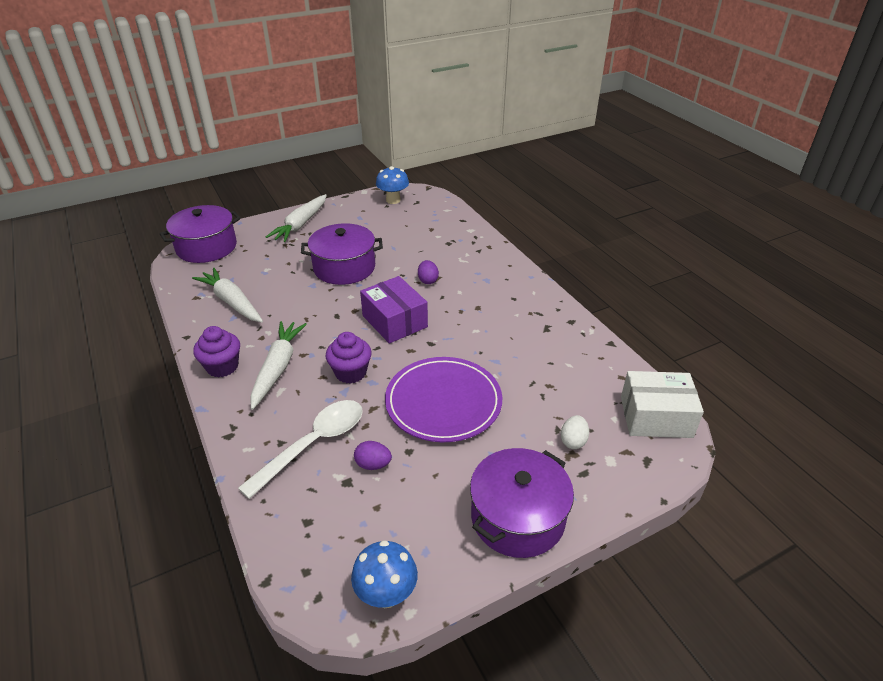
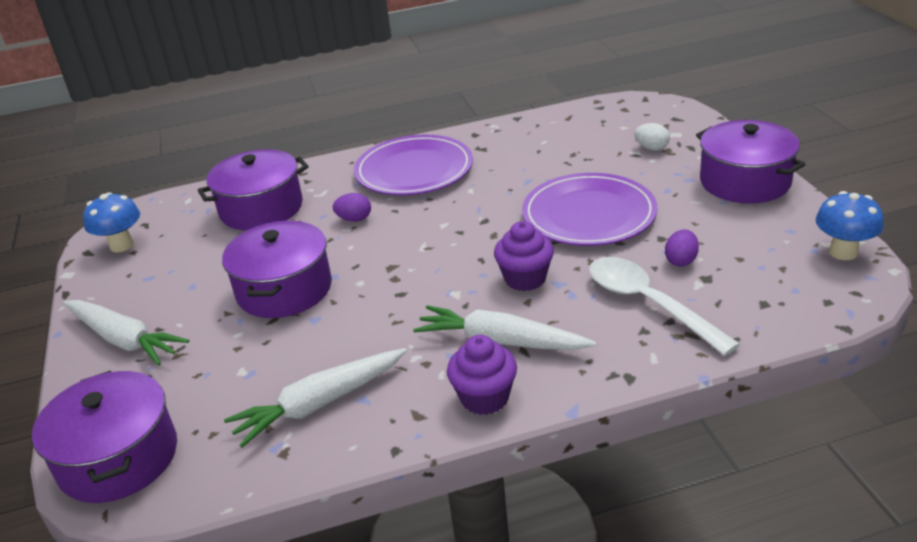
camera: 75 degrees left, 5 degrees down
purple box [360,276,428,343] -> none
white box [621,371,704,438] -> none
none -> purple pot [198,149,309,230]
none -> purple plate [354,135,473,195]

